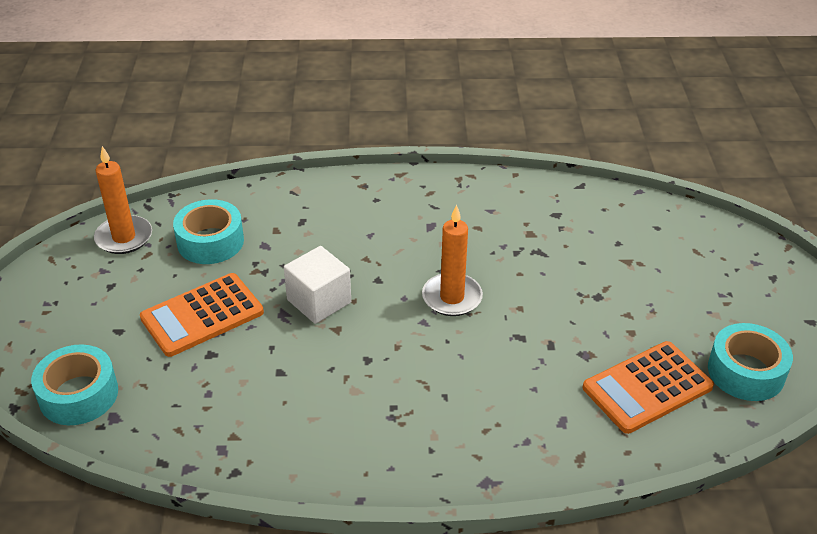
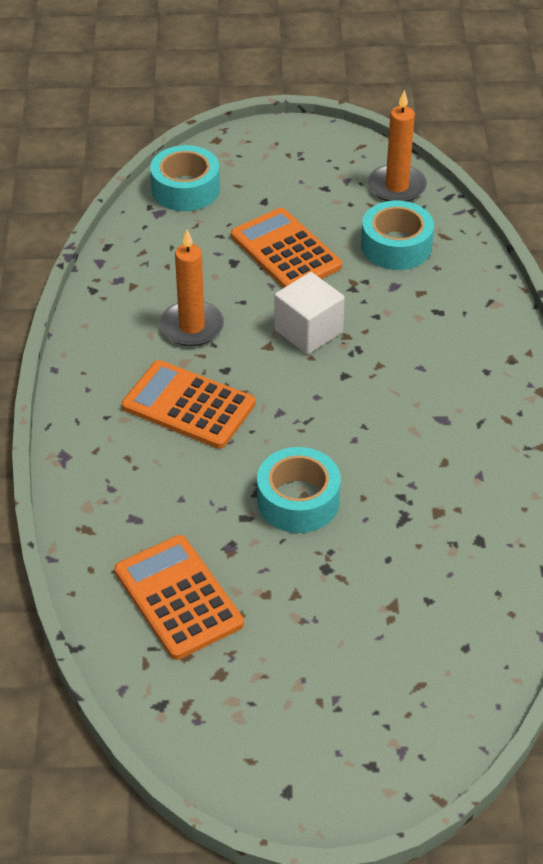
camera: 90 degrees right, 5 degrees up
orange candle [422,204,483,316] -> orange candle moved to [160,229,224,346]
turquoise tape [708,323,793,401] -> turquoise tape moved to [257,447,341,533]
none -> orange calculator [122,360,255,449]

